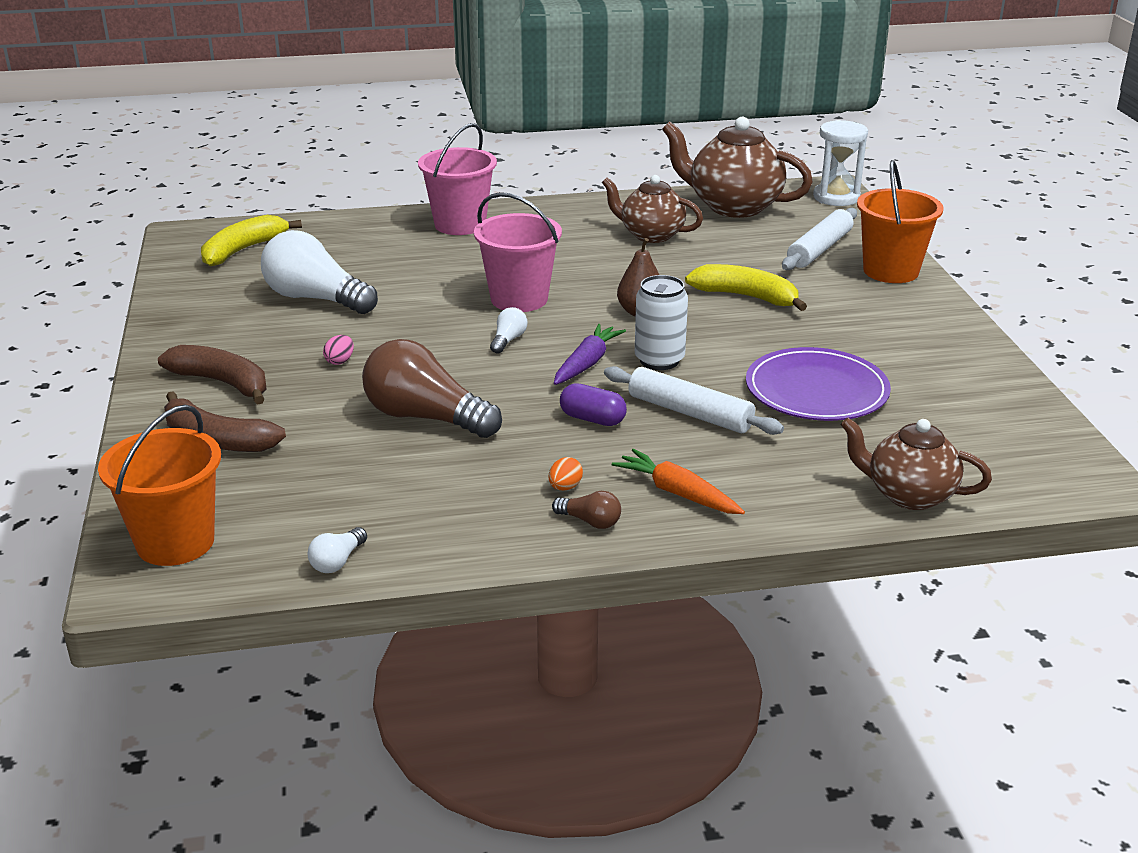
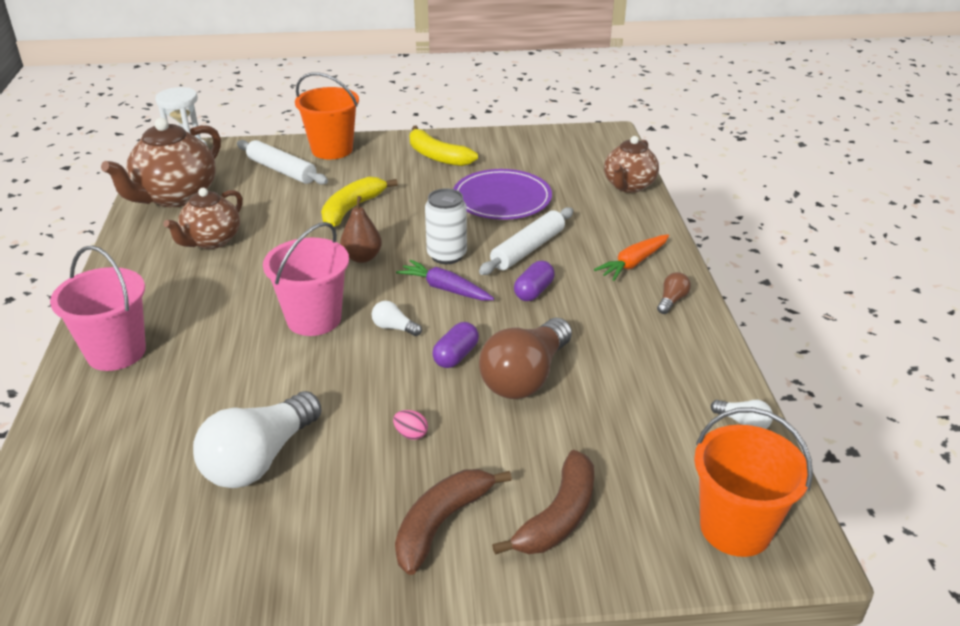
camera: 85 degrees left, 5 degrees up
yellow banana [201,215,302,267] -> yellow banana moved to [410,126,478,166]
orange egg [549,457,583,491] -> none
none -> purple capsule [432,322,479,368]

